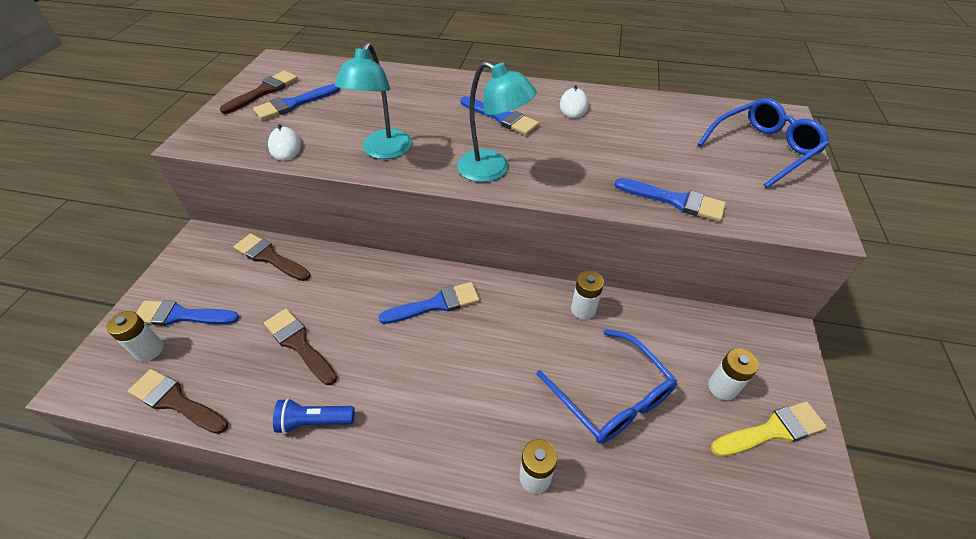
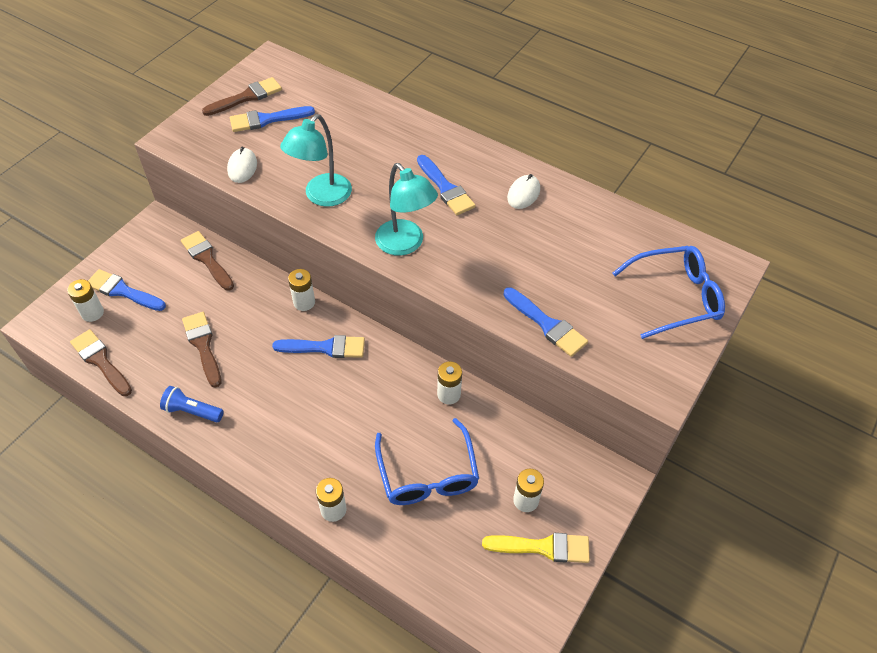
camera: 20 degrees right, 5 degrees up
none -> white battery [288,269,315,311]

